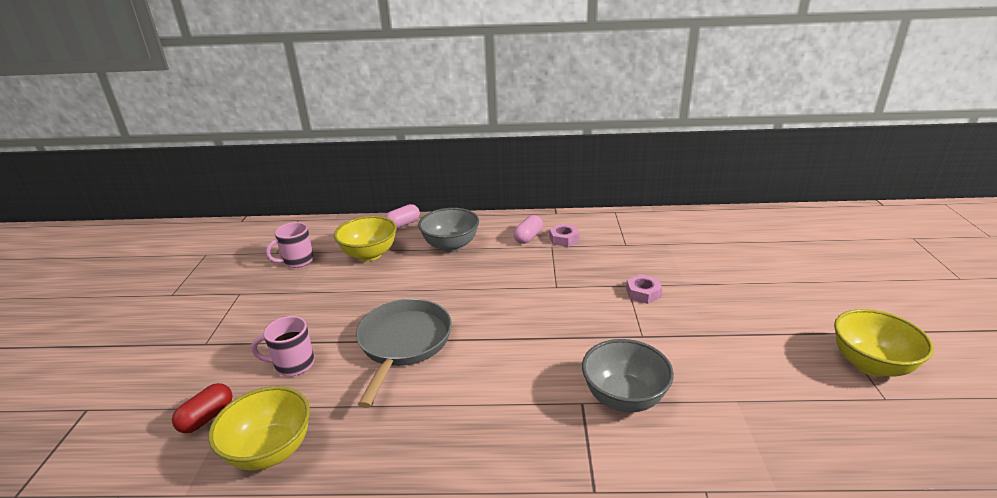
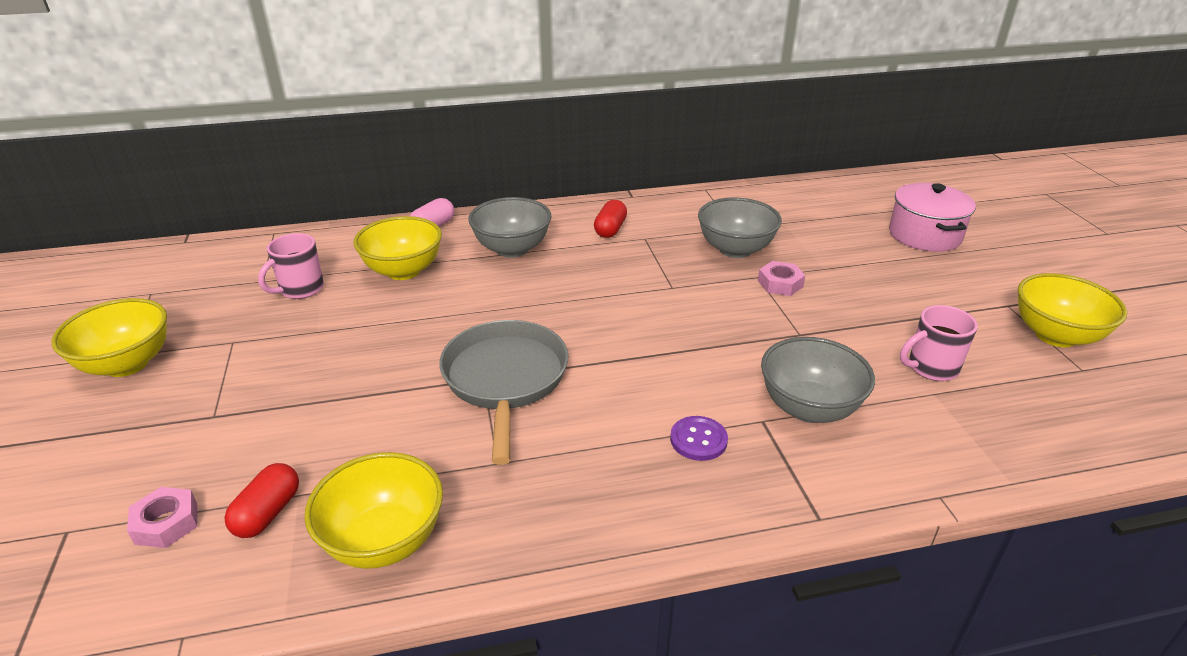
camera: 15 degrees left, 5 degrees up
pink mug [251,316,314,376] -> pink mug moved to [900,305,978,381]
pink capsule [514,215,543,244] -> red capsule [594,200,627,238]
pink nut [549,224,579,247] -> pink nut moved to [127,487,197,548]
none -> yellow bowl [51,298,167,377]
none -> purple button [670,416,728,461]
none -> grey bowl [698,198,782,258]
none -> pink pot [889,183,976,252]

